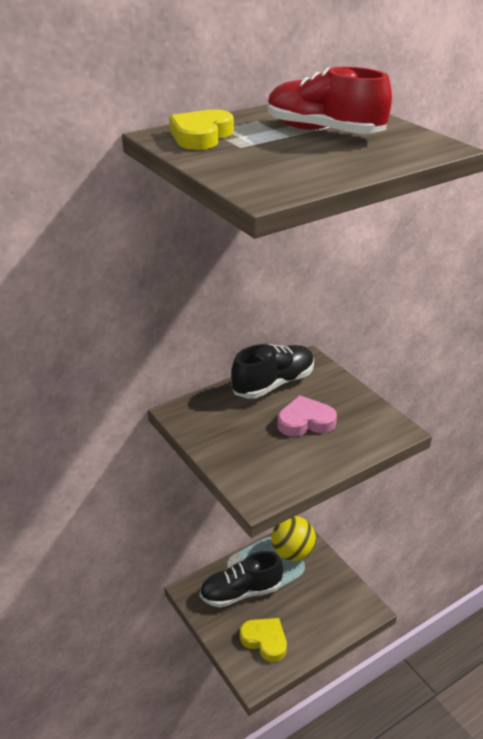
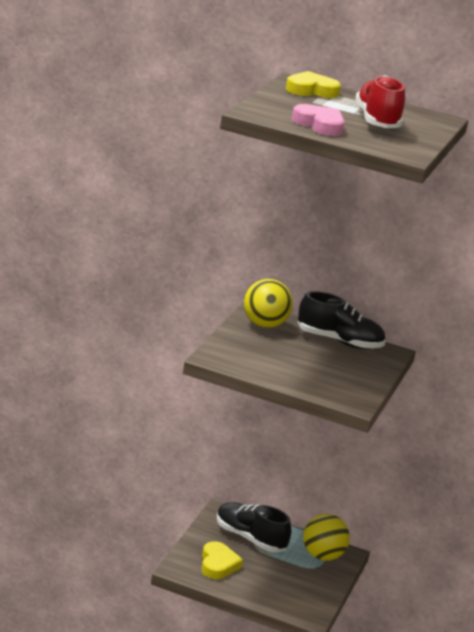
camera: 50 degrees right, 10 degrees down
pink heart [277,395,337,436] -> pink heart moved to [292,104,345,136]
none -> yellow ball [244,279,293,328]

